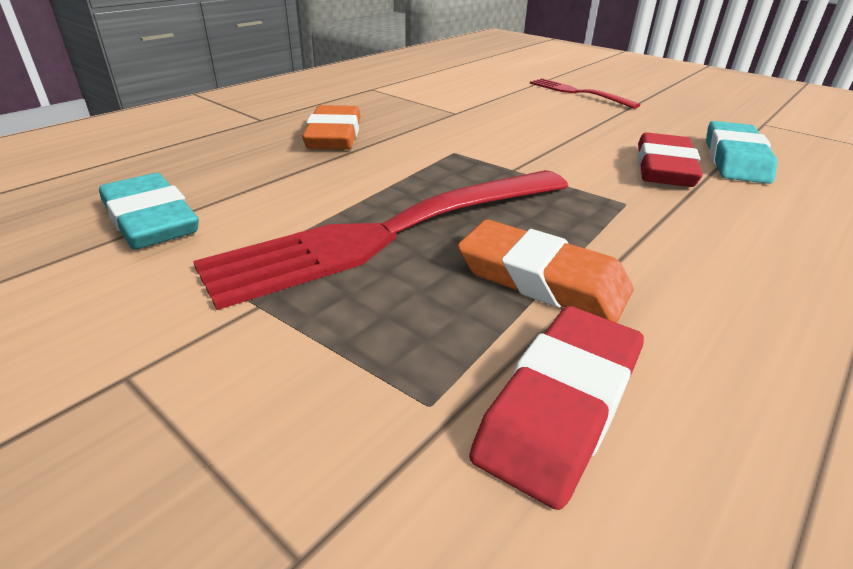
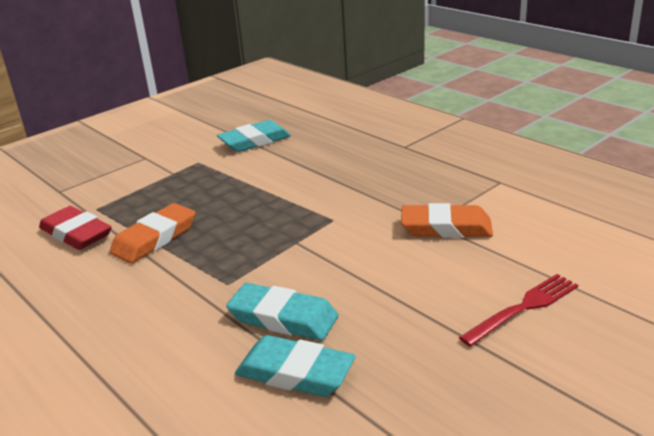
camera: 100 degrees right, 5 degrees down
red fork [193,170,568,310] -> none
orange eraser [302,105,361,149] -> orange eraser moved to [401,203,493,238]
red eraser [638,132,703,187] -> turquoise eraser [226,283,338,340]

